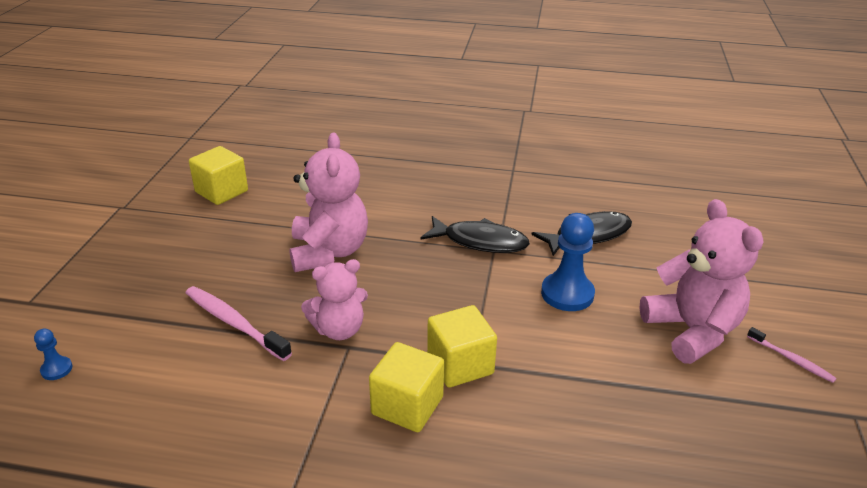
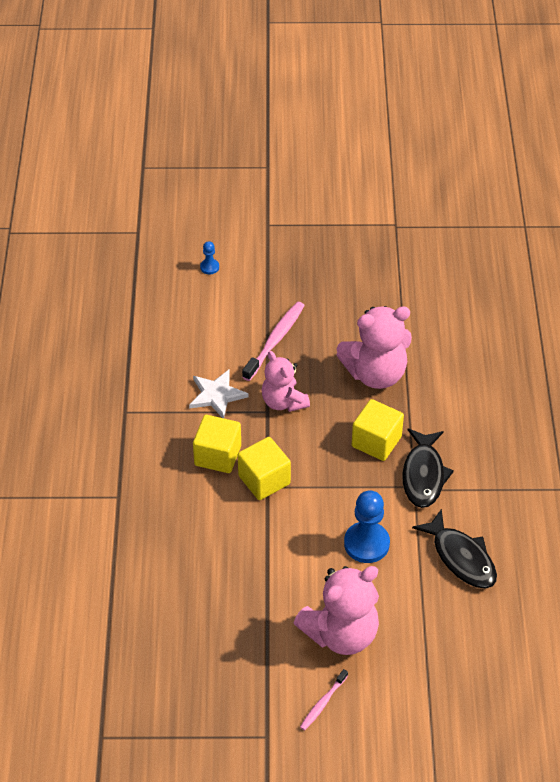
camera: 80 degrees right, 15 degrees up
yellow cube [189,146,248,205] -> yellow cube moved to [352,399,404,461]
none -> white star [189,370,248,418]

